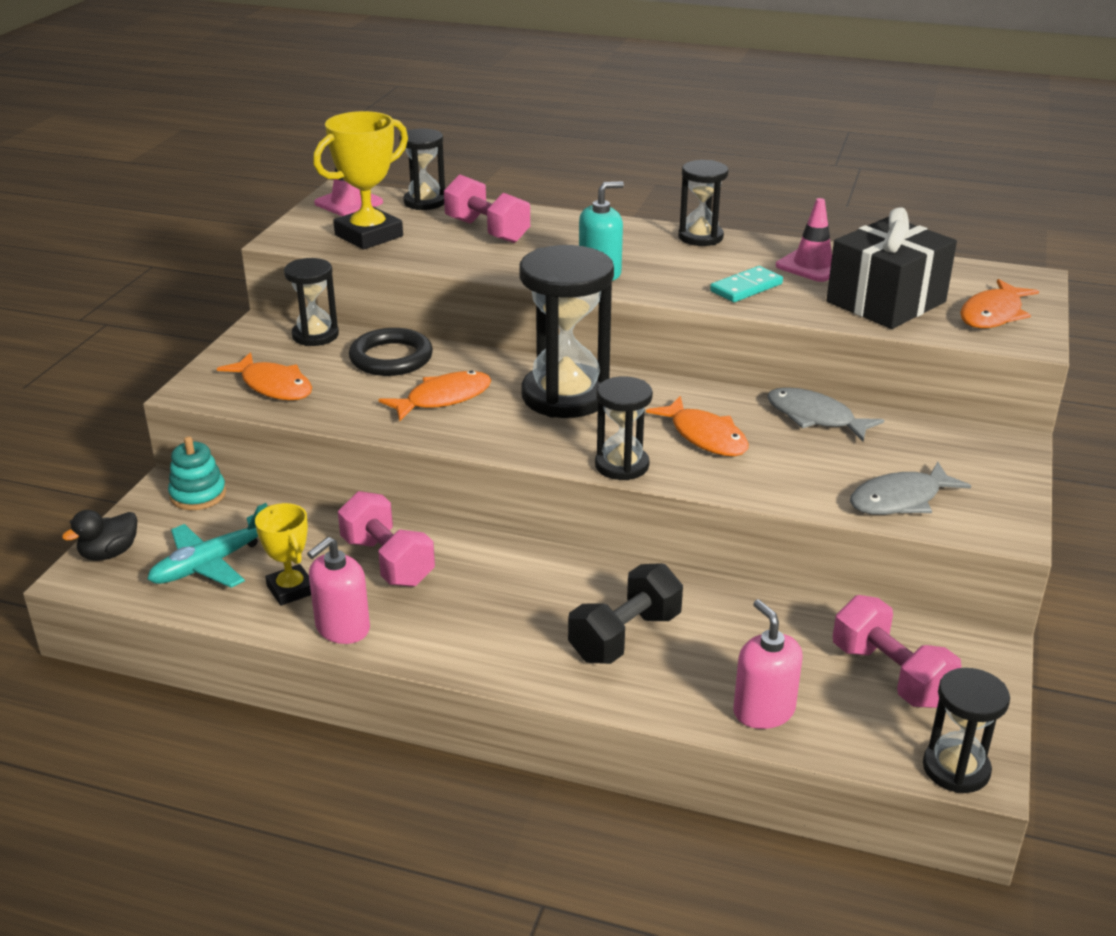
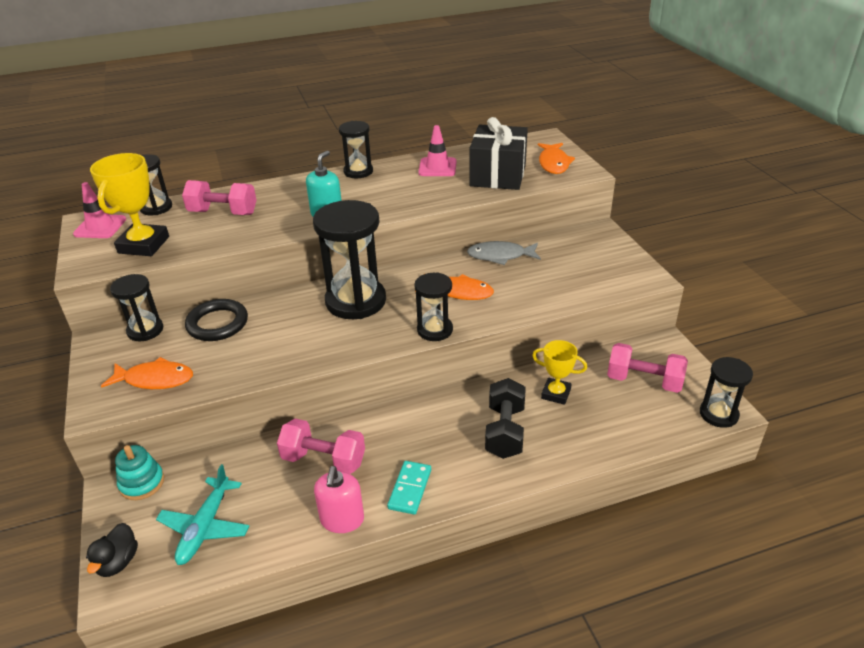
camera: 35 degrees left, 5 degrees up
yellow trophy [255,503,311,606] -> yellow trophy moved to [532,340,587,405]
orange fish [379,370,491,421] -> none
turquoise domino [710,266,783,302] -> turquoise domino moved to [387,461,431,515]
pink soap dispenser [733,600,803,729] -> none
grey fish [850,462,971,515] -> none

